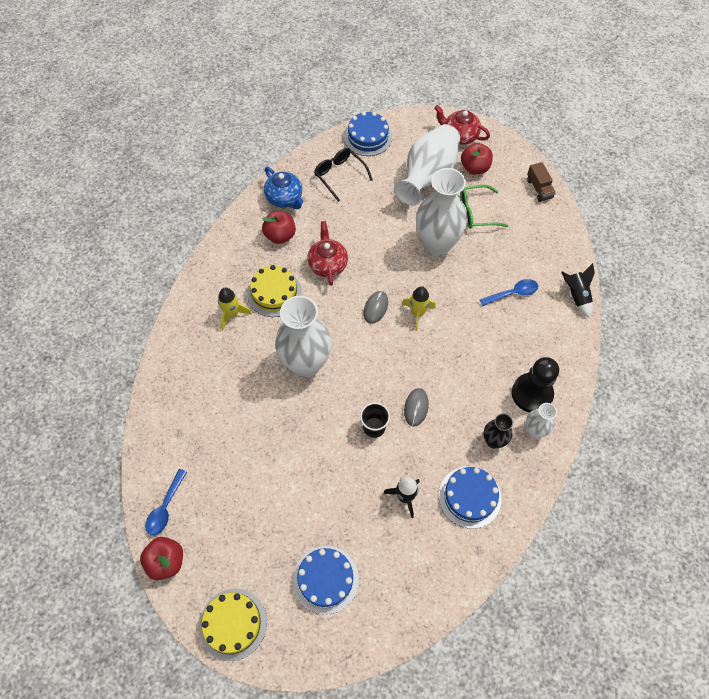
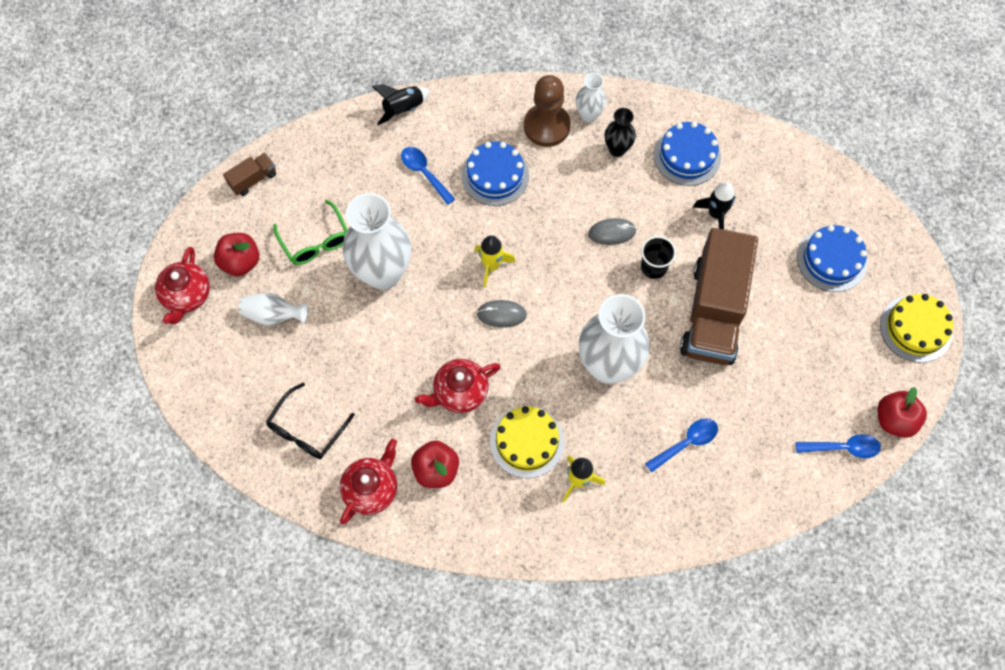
camera: 110 degrees left, 5 degrees up
blue teapot [264,167,303,209] -> red teapot [340,439,397,524]
blue cake [344,112,392,156] -> blue cake moved to [462,141,529,206]
white vase [394,124,460,205] -> white vase [238,293,308,326], size x0.49
black pawn [512,357,559,412] -> brown pawn [524,75,570,147]
none -> blue spoon [645,418,718,473]
none -> brown truck [680,228,758,365]

